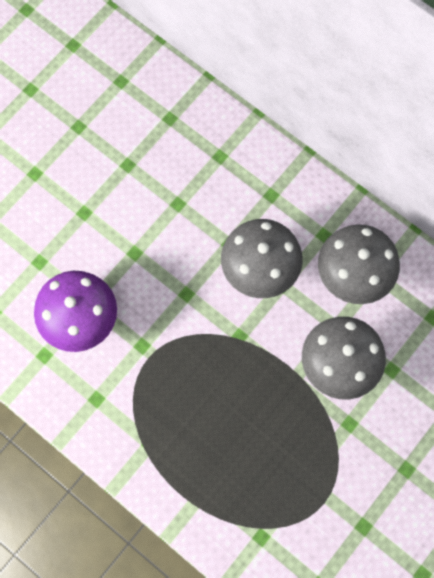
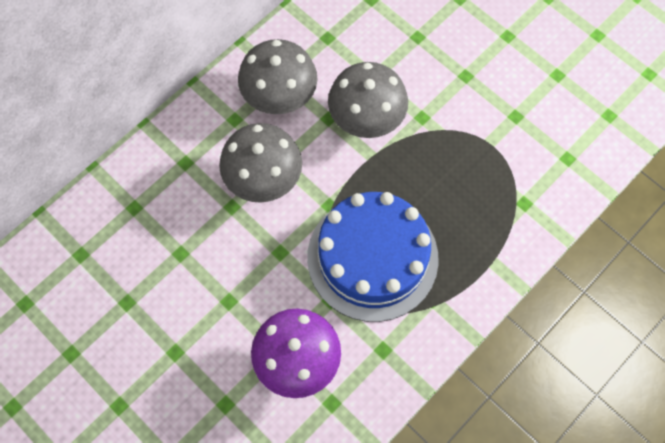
camera: 85 degrees left, 5 degrees down
none -> blue cake [307,192,439,322]

